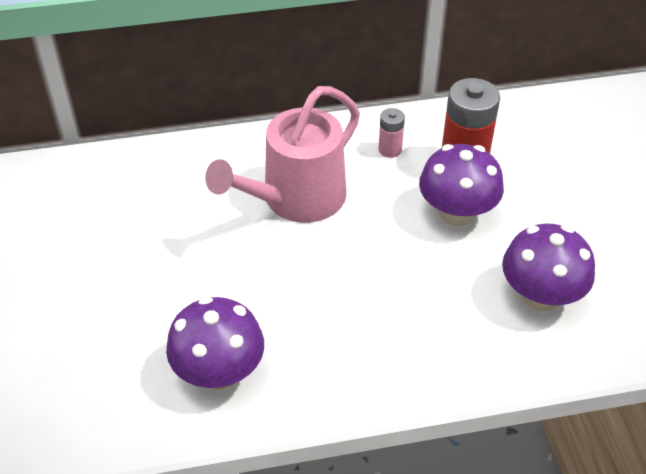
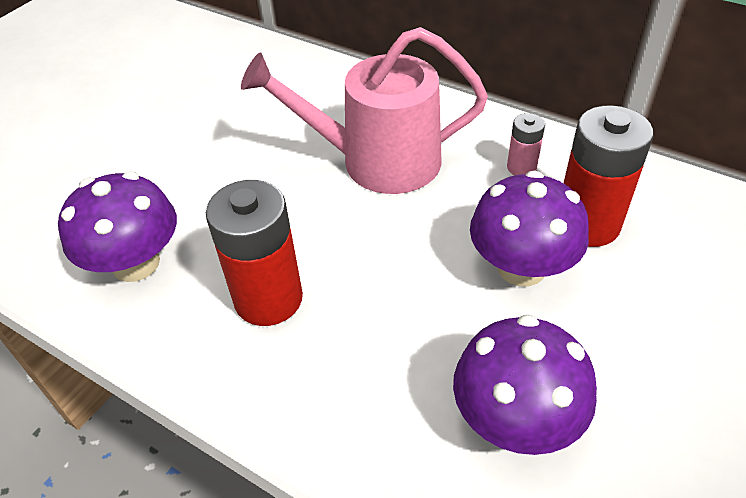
camera: 45 degrees right, 0 degrees up
none -> red battery [206,180,303,326]

